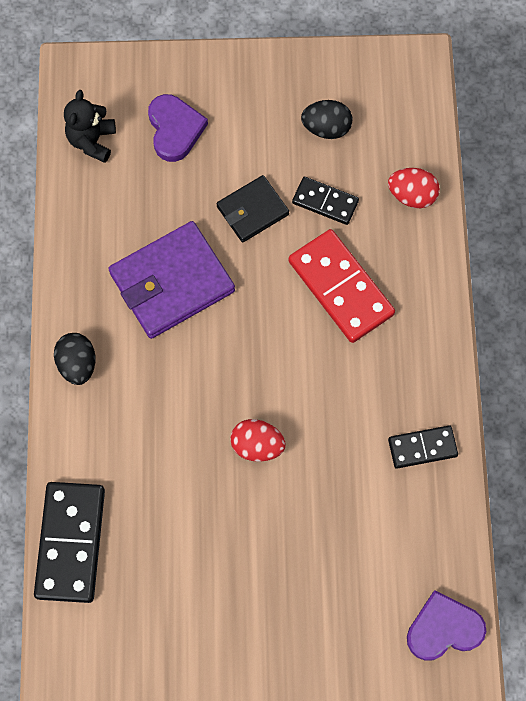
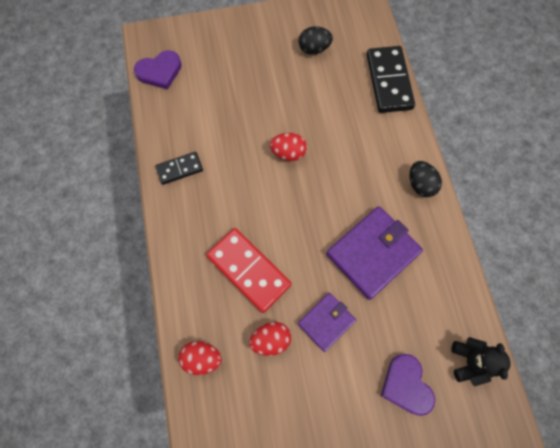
camera: 170 degrees right, 0 degrees up
black wallet [217,175,289,243] -> purple wallet [298,293,356,352]
black domino [292,177,359,225] -> red egg [249,322,291,356]
black egg [301,100,352,139] -> black egg moved to [299,26,333,54]

